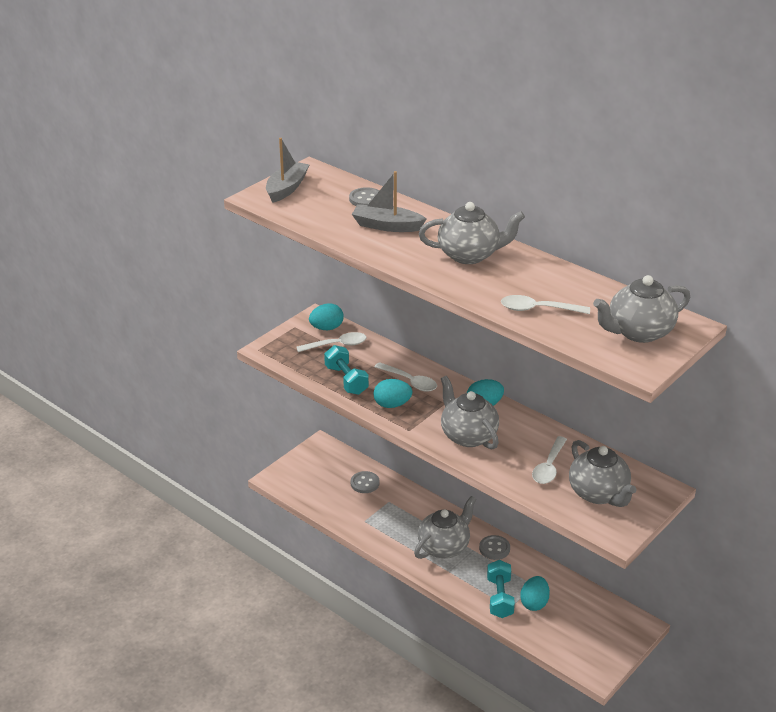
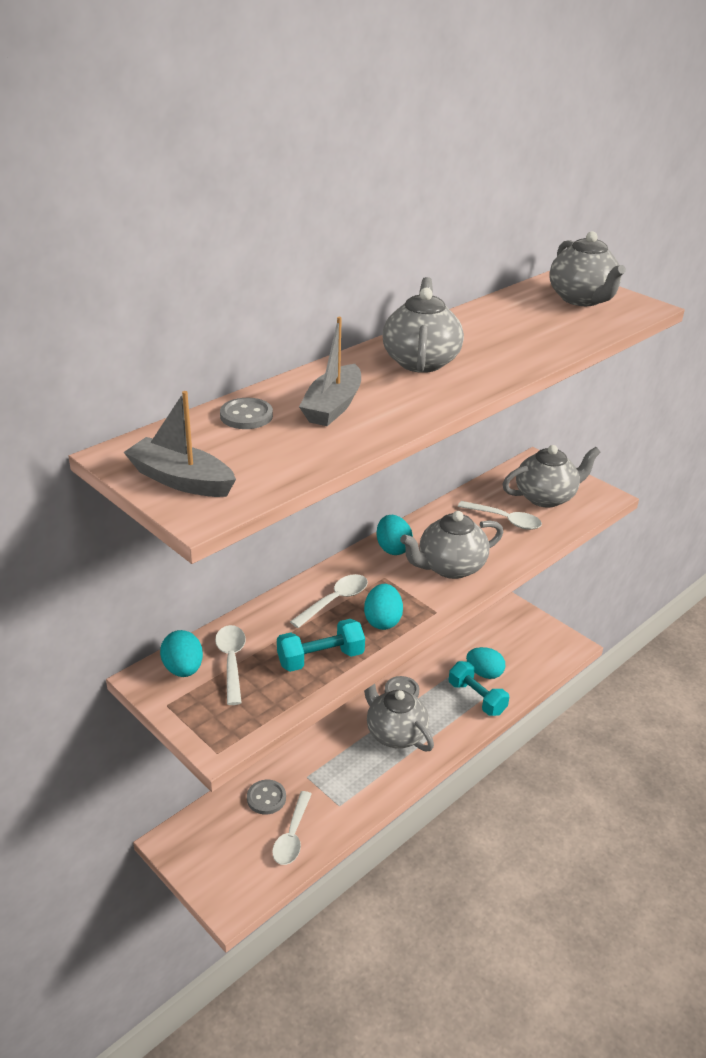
camera: 85 degrees left, 0 degrees up
turquoise dumbbell [487,560,515,618] -> turquoise dumbbell turned 45 degrees clockwise [449,661,509,716]
white spoon [501,295,590,314] -> white spoon moved to [272,791,312,865]

